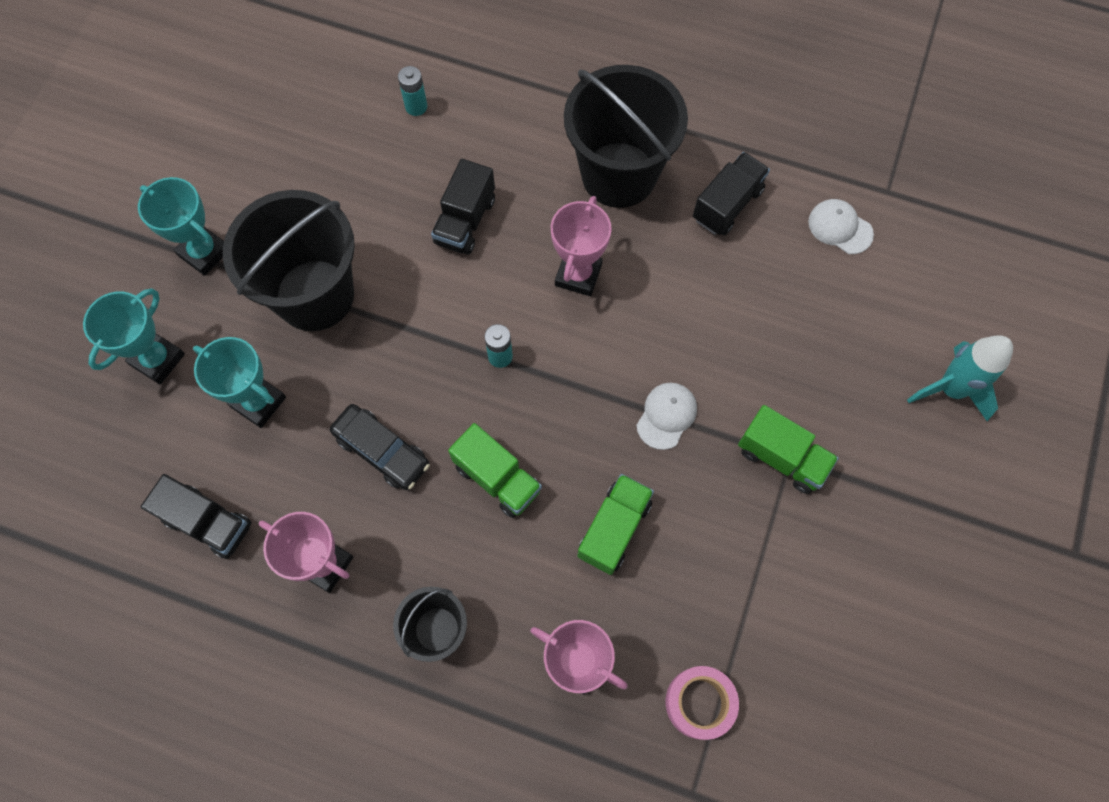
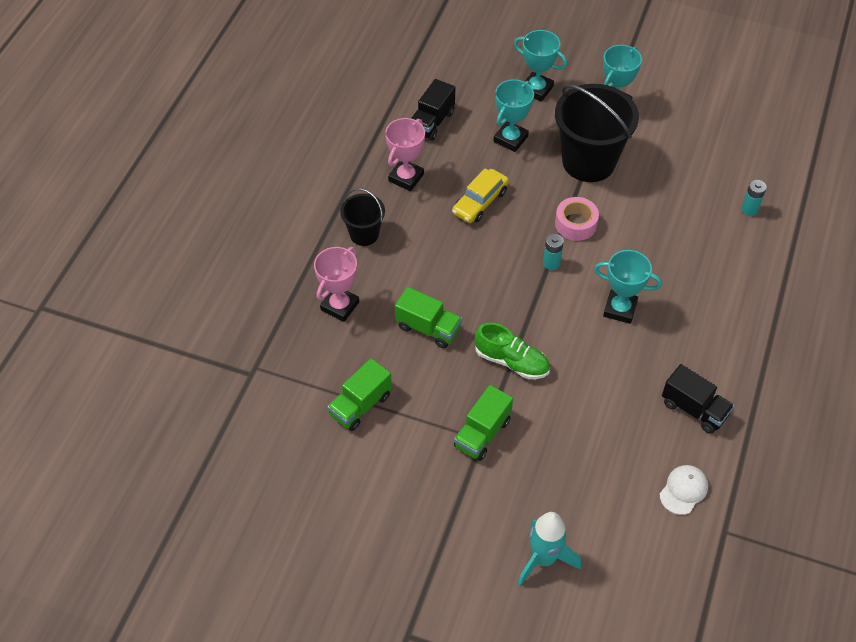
camera: 90 degrees right, 15 degrees down
black car [330,404,430,490] -> yellow car [452,169,509,223]
black truck [431,159,495,255] -> none
green truck [448,423,542,518] -> green truck moved to [327,358,392,431]
pink trophy [551,196,612,296] -> turquoise trophy [594,250,662,324]
black bucket [564,65,688,208] -> none
white cap [636,383,697,450] -> green shoe [475,323,550,379]
pink tape [666,666,739,740] -> pink tape moved to [555,197,599,241]

